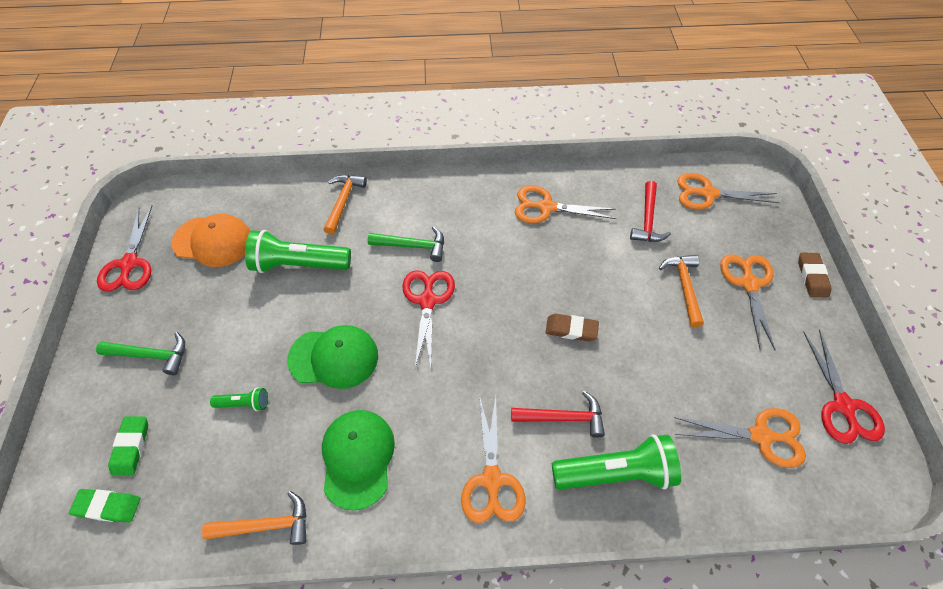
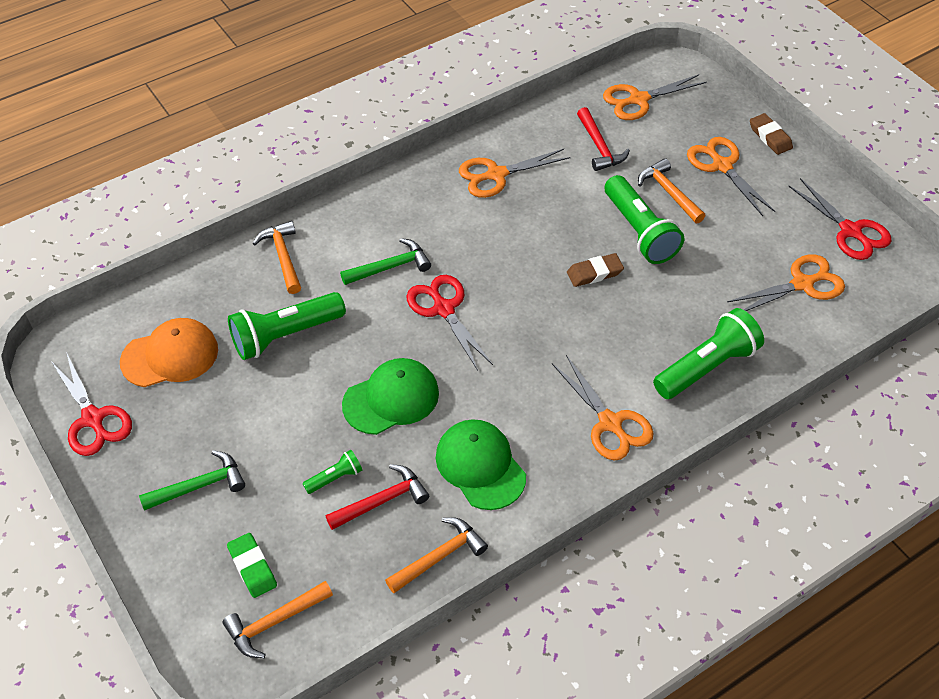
camera: 30 degrees left, 5 degrees down
green eraser [69,489,141,523] -> orange hammer [222,581,333,658]
red hammer [511,391,605,438] -> red hammer moved to [326,464,429,530]
none -> green flashlight [605,175,684,264]

